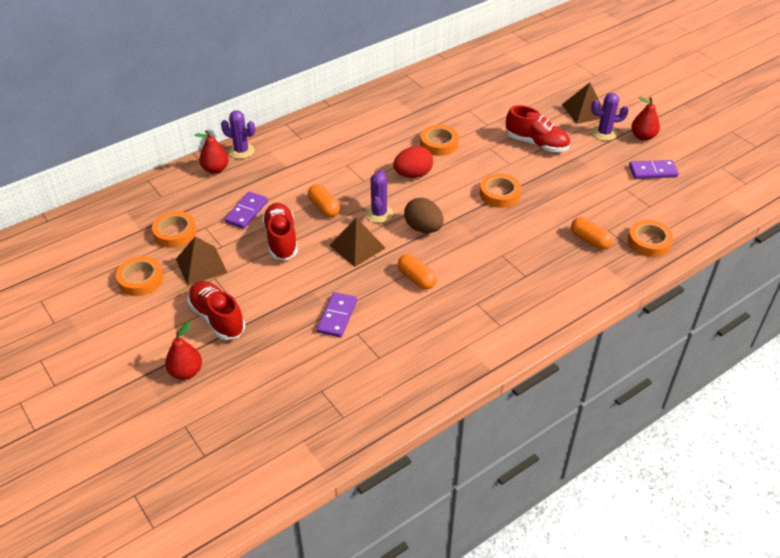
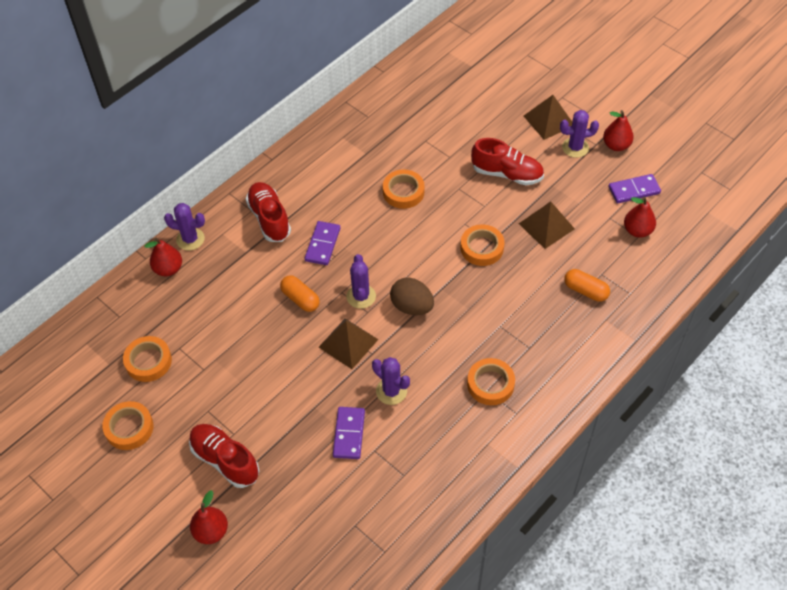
camera: 10 degrees left, 10 degrees up
brown pyramid [176,236,227,286] -> brown pyramid moved to [519,202,575,249]
purple domino [224,192,268,229] -> purple domino moved to [304,221,341,265]
red shoe [262,203,298,261] -> red shoe moved to [246,182,291,242]
red egg [393,146,433,178] -> none
orange capsule [398,254,437,290] -> none
orange tape [628,220,674,257] -> orange tape moved to [467,358,515,405]
none -> purple cactus [372,357,410,405]
none -> red pear [624,197,656,238]

